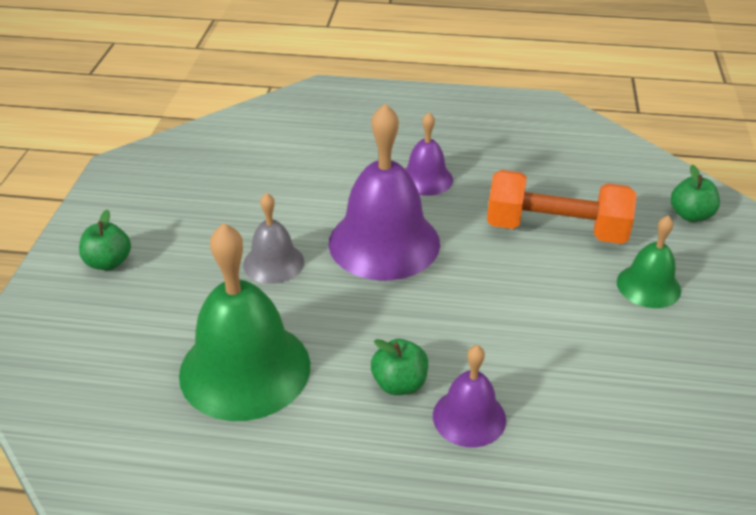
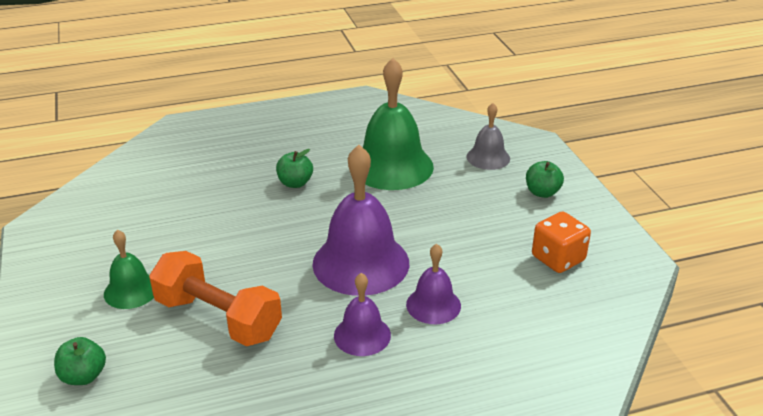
camera: 155 degrees right, 5 degrees down
grey bell [243,193,304,284] -> grey bell moved to [466,103,510,170]
purple bell [433,345,506,448] -> purple bell moved to [406,244,461,324]
orange dumbbell [487,170,637,244] -> orange dumbbell turned 45 degrees clockwise [149,251,282,346]
none -> orange dice [532,211,591,273]

